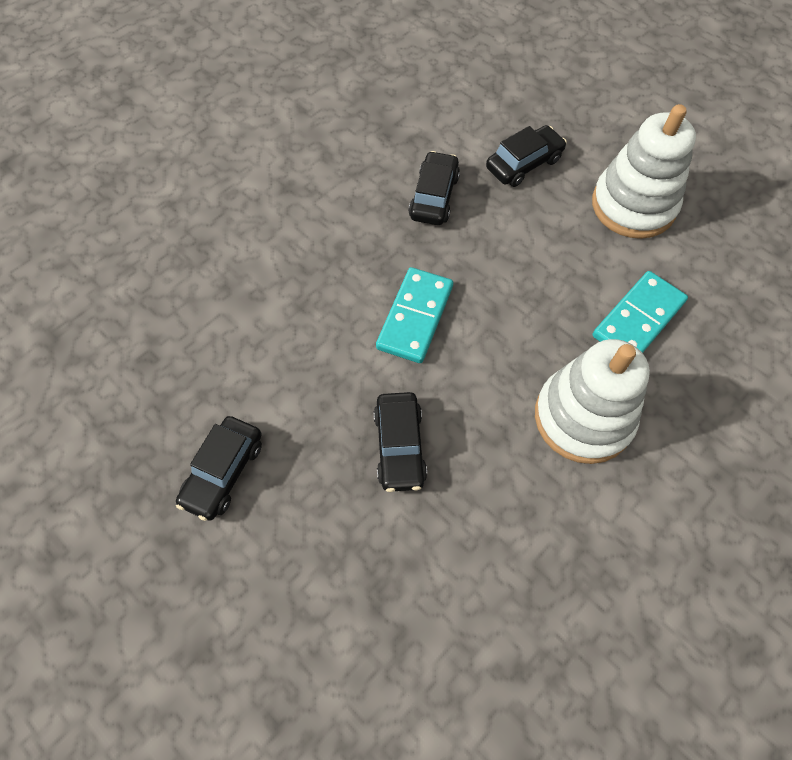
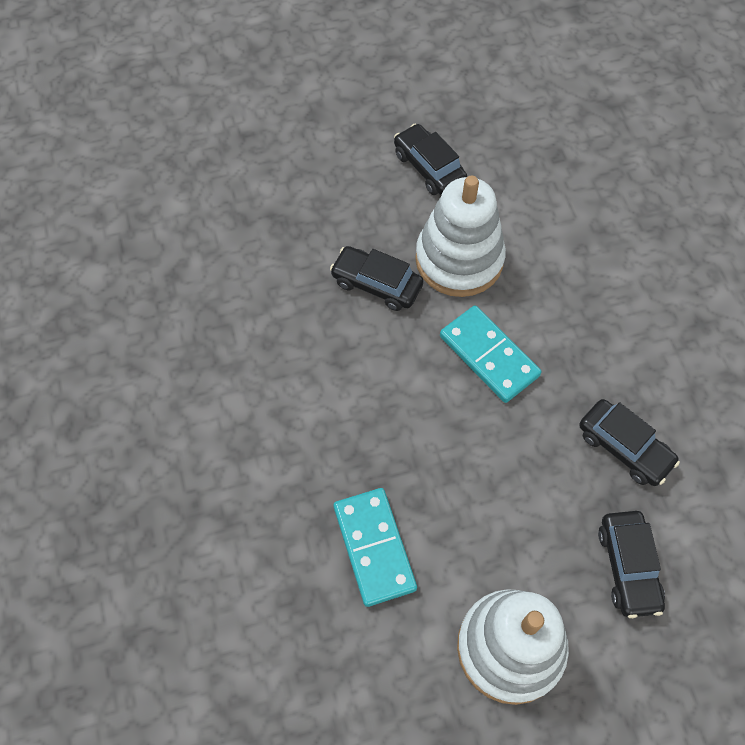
camera: 120 degrees right, 0 degrees up
white stacking toy [535,339,650,464] -> white stacking toy moved to [415,175,506,297]

